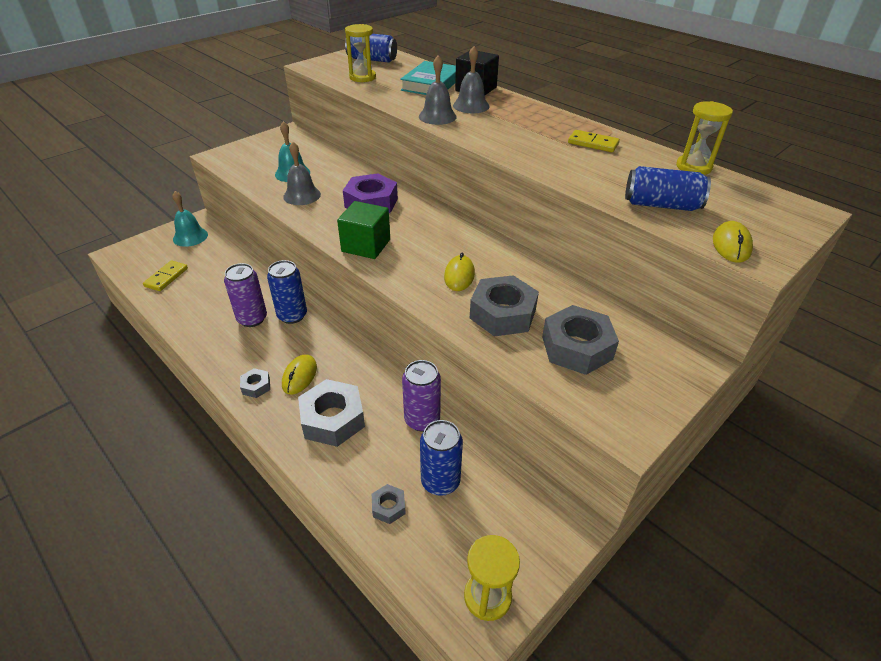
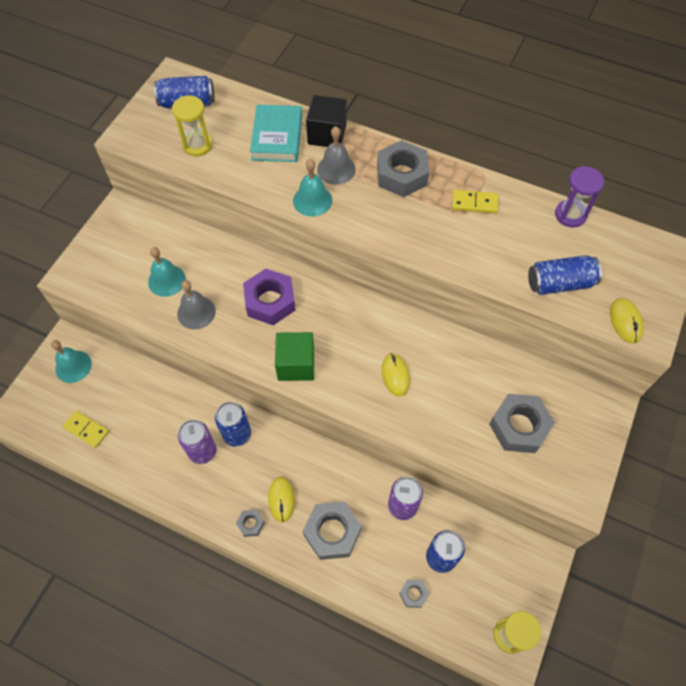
camera: 20 degrees left, 20 degrees up
yellow domino [143,261,188,291] -> yellow domino turned 60 degrees counterclockwise [62,410,109,448]
grey bell [419,55,457,125] -> turquoise bell [293,159,332,217]
grey nut [470,275,539,336] -> grey nut moved to [377,140,429,197]
yellow hourglass [676,101,733,175] -> purple hourglass [555,166,604,227]

